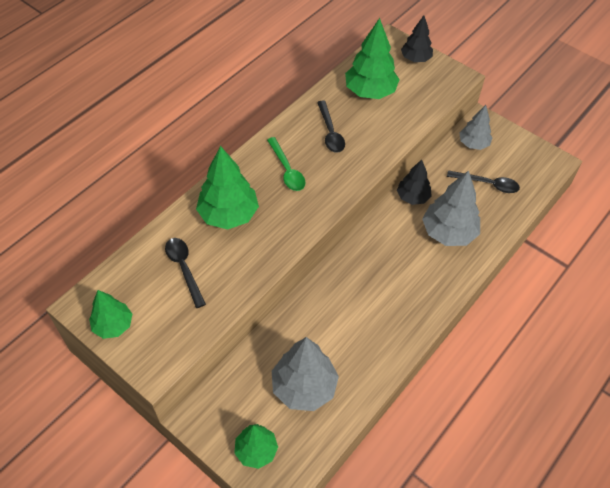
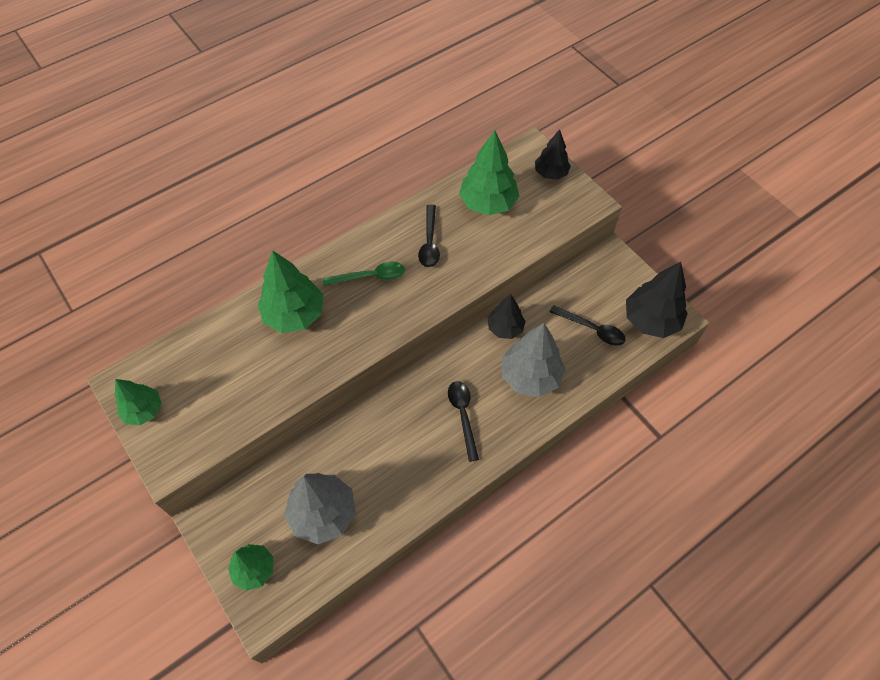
camera: 15 degrees right, 5 degrees up
black spoon [165,238,206,308] -> black spoon moved to [448,381,479,462]
green spoon [267,137,305,191] -> green spoon turned 90 degrees counterclockwise [323,261,405,286]
grey tree [459,105,492,150] -> none
none -> black tree [626,262,688,338]

